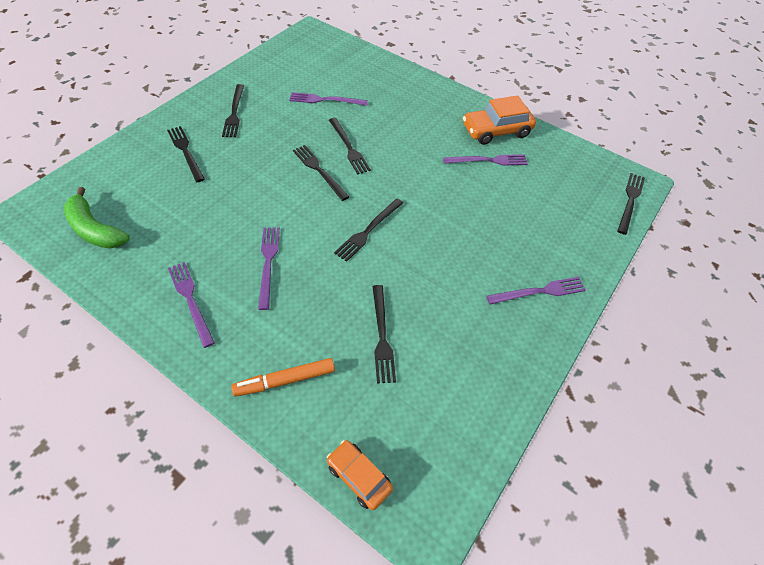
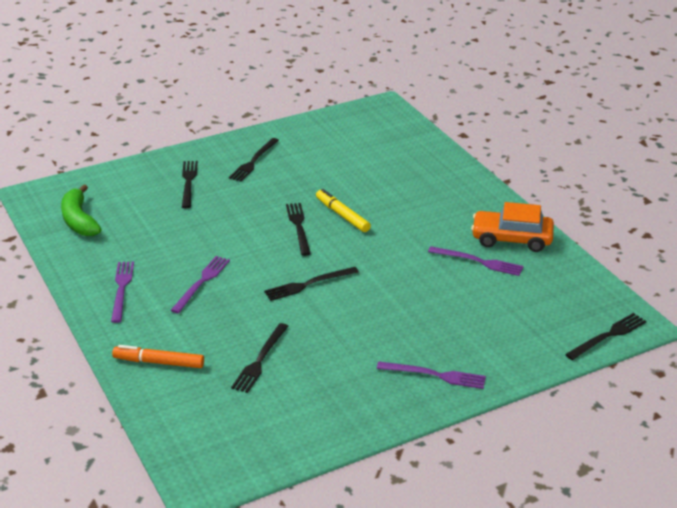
camera: 30 degrees right, 20 degrees down
purple fork [289,92,368,106] -> none
orange car [327,440,393,510] -> none
black fork [329,118,371,175] -> yellow marker [316,189,371,232]

